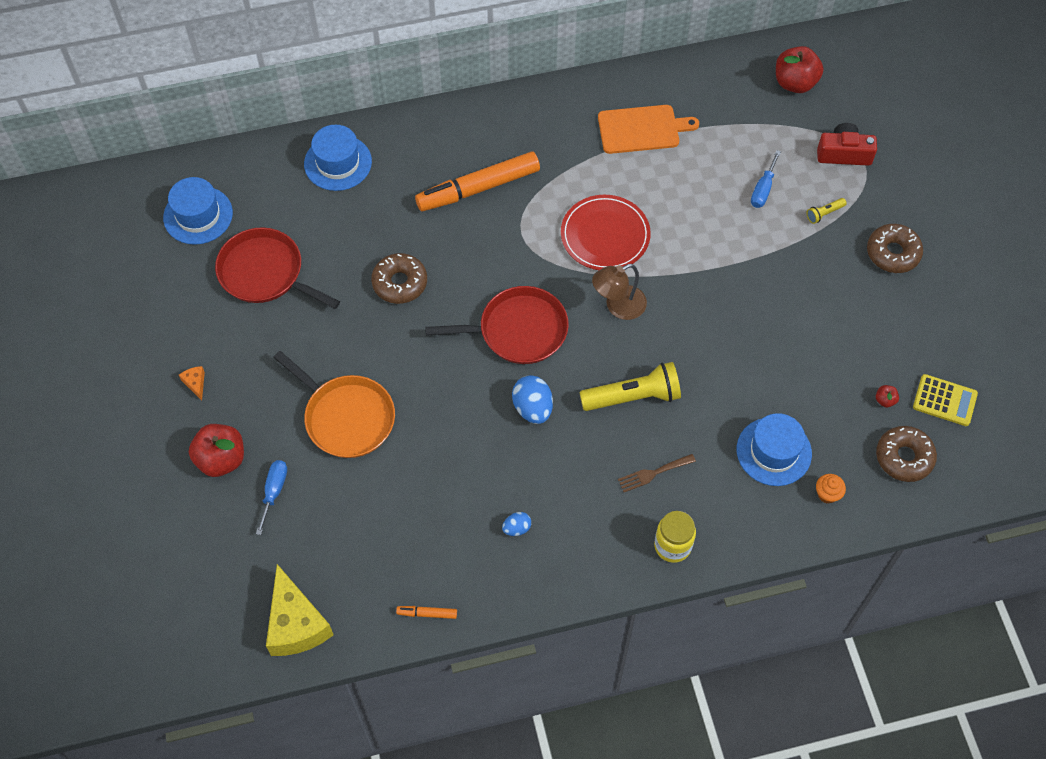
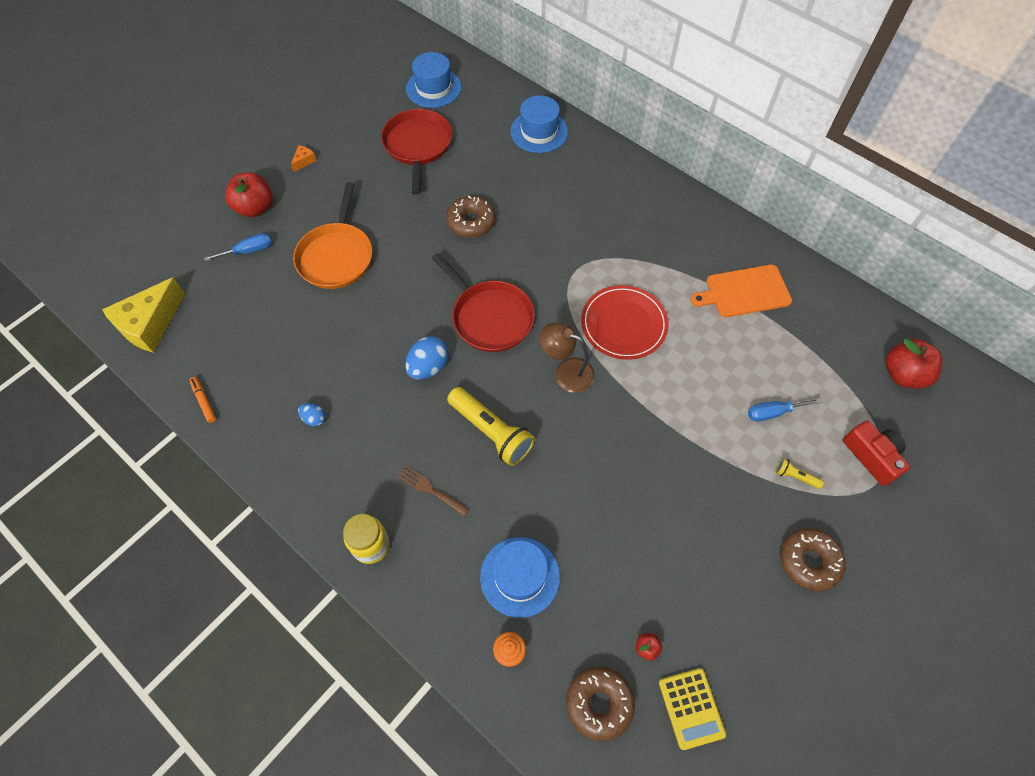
camera: 55 degrees right, 0 degrees up
orange marker [415,151,540,211] -> none
orange cutting board [598,105,699,154] -> orange cutting board turned 120 degrees clockwise [690,265,792,317]

